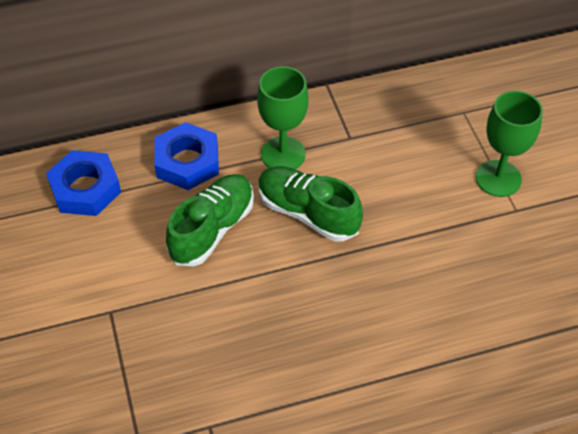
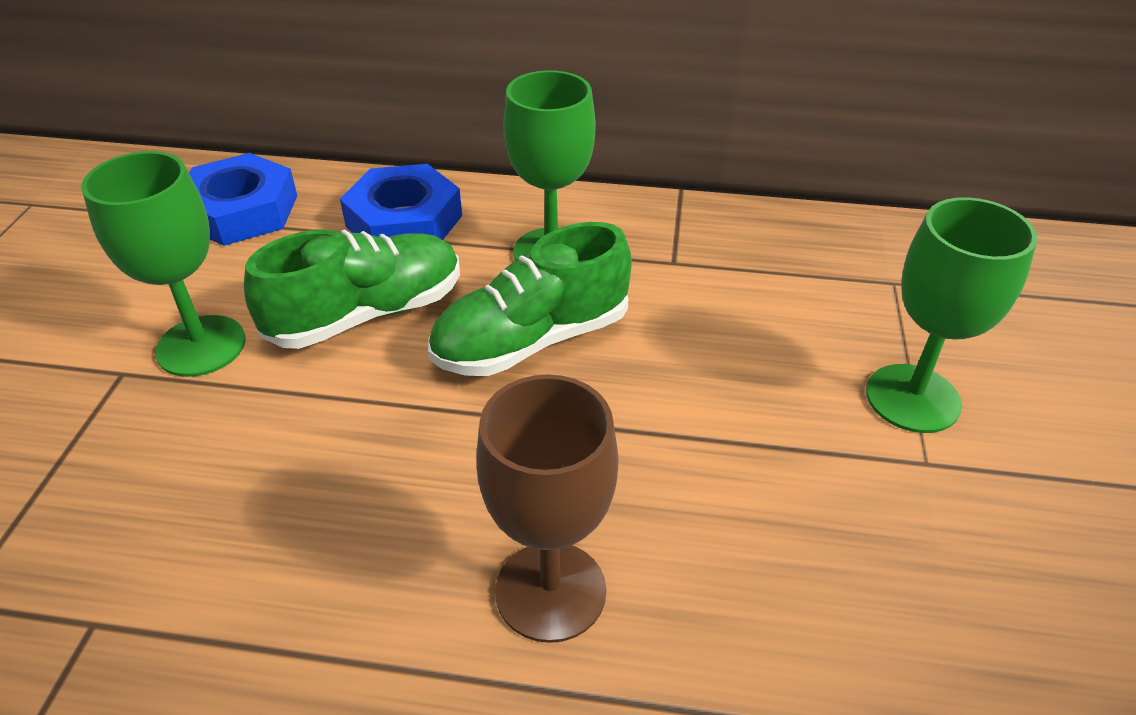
camera: 25 degrees right, 10 degrees down
green shoe [258,166,363,241] -> green shoe turned 90 degrees counterclockwise [428,222,632,376]
none -> green goblet [81,151,246,377]
none -> brown goblet [476,374,618,643]

